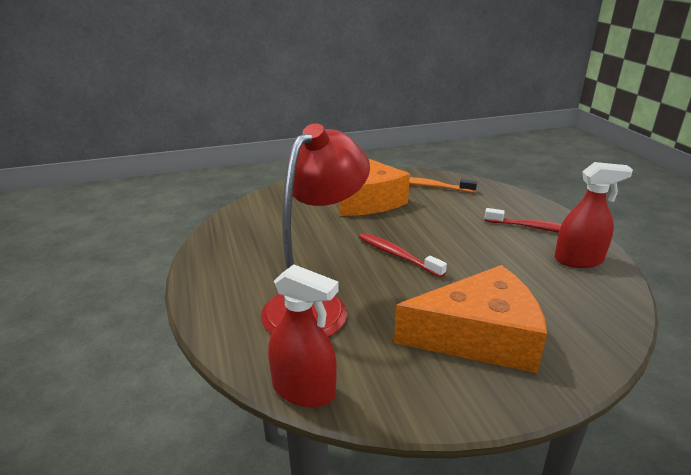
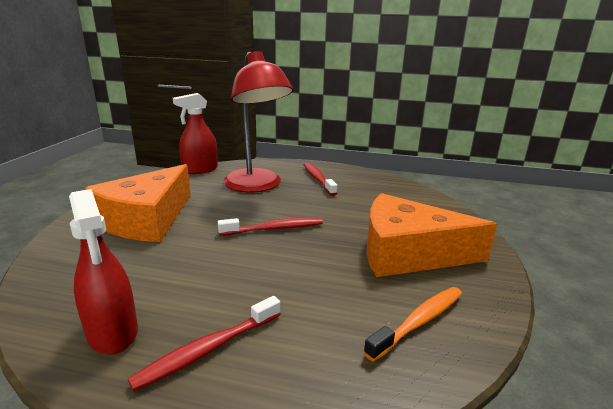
camera: 120 degrees right, 5 degrees down
red spray bottle [554,162,633,268] -> red spray bottle turned 60 degrees counterclockwise [69,189,138,355]
none -> red toothbrush [304,163,337,196]

